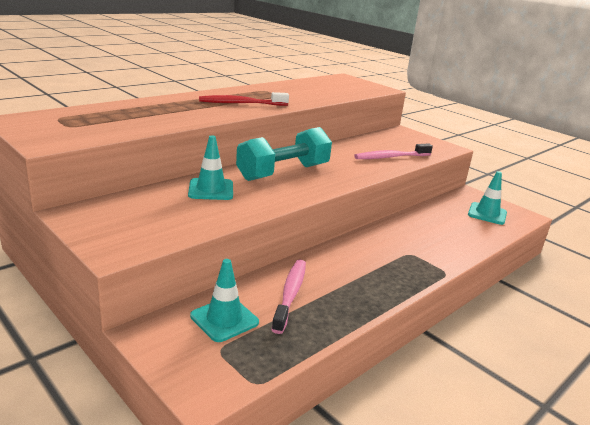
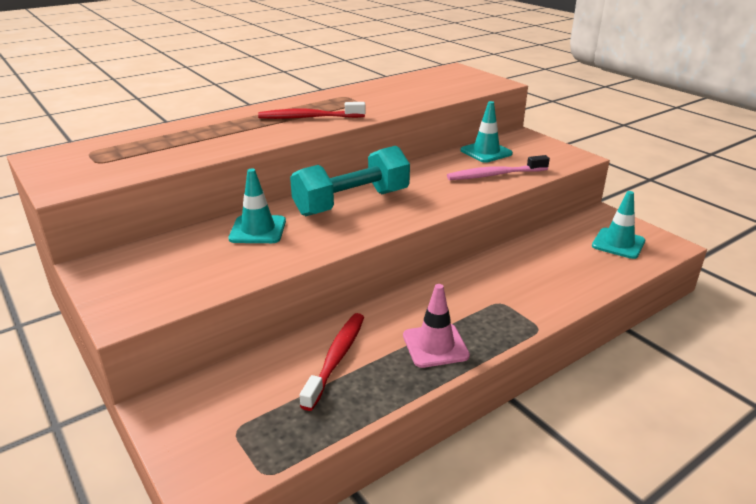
camera: 10 degrees right, 5 degrees up
turquoise traffic cone [190,259,259,342] -> turquoise traffic cone moved to [460,101,513,163]
pink toothbrush [271,260,306,334] -> red toothbrush [300,313,364,411]
none -> pink traffic cone [403,284,470,368]

